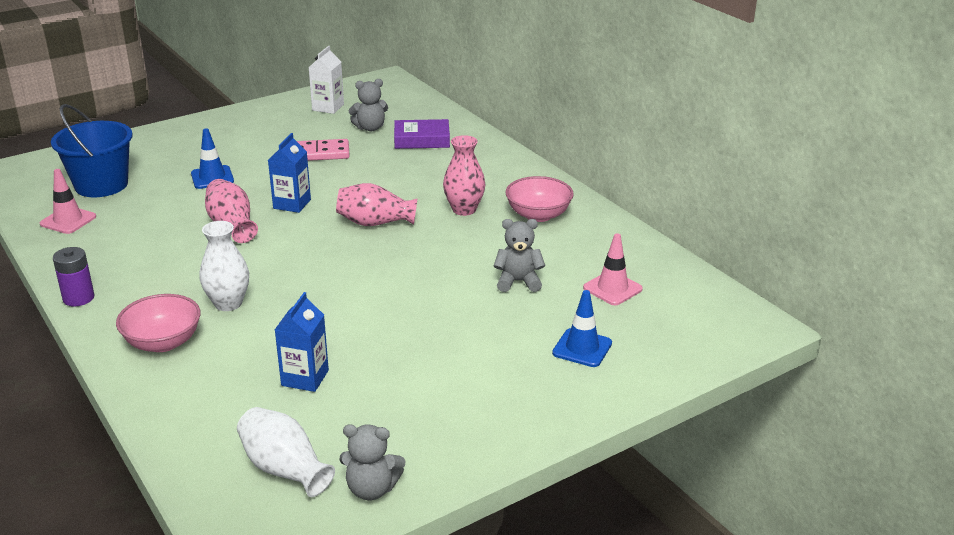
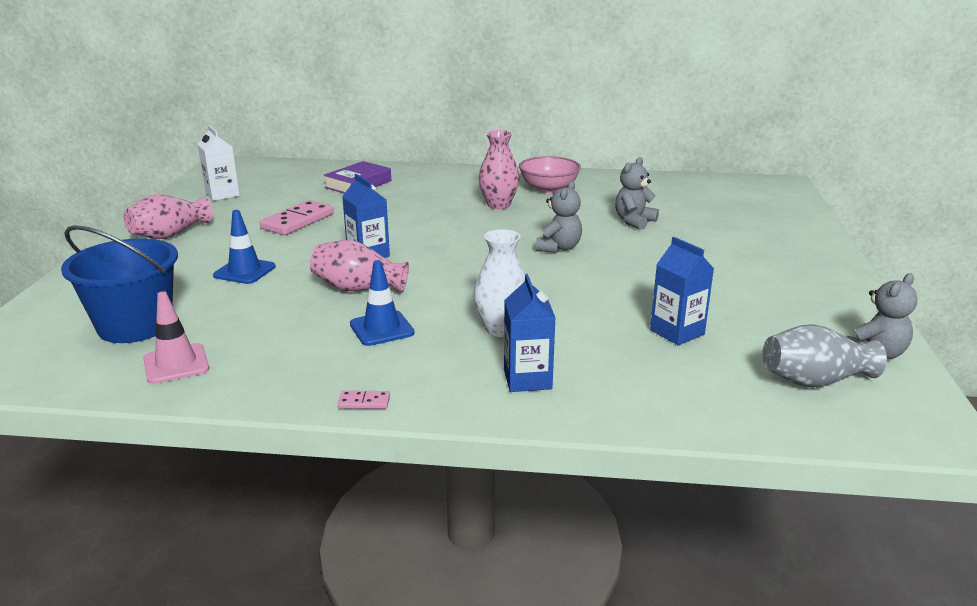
camera: 50 degrees left, 5 degrees down
purple battery [53,247,94,306] -> pink domino [338,390,390,409]
pink bowl [116,294,201,352] -> blue carton [504,274,555,392]
white vase [237,407,335,497] -> grey vase [762,324,887,388]
pink vase [336,183,418,226] -> pink vase moved to [124,194,213,239]
grey teddy bear [348,79,388,131] -> grey teddy bear moved to [536,181,582,253]
blue traffic cone [552,290,612,367] -> blue traffic cone moved to [350,260,415,346]
pink traffic cone [583,233,643,305] -> none

